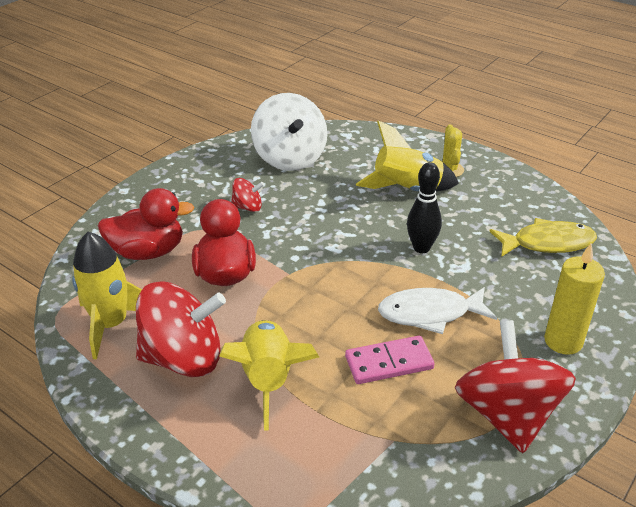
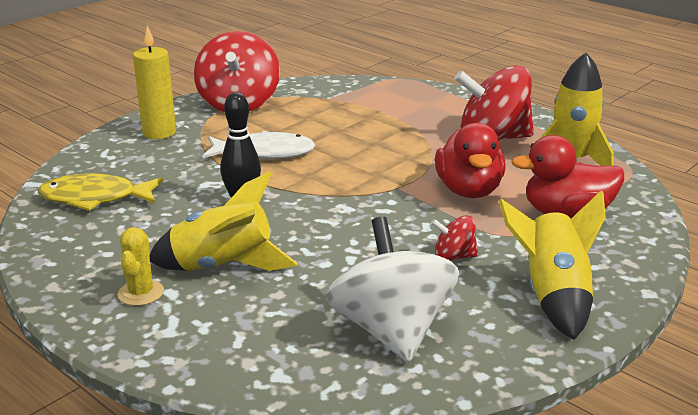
camera: 175 degrees left, 10 degrees down
yellow rocket [219,320,319,431] -> yellow rocket moved to [499,190,606,340]
pink domino [345,336,434,384] -> none

